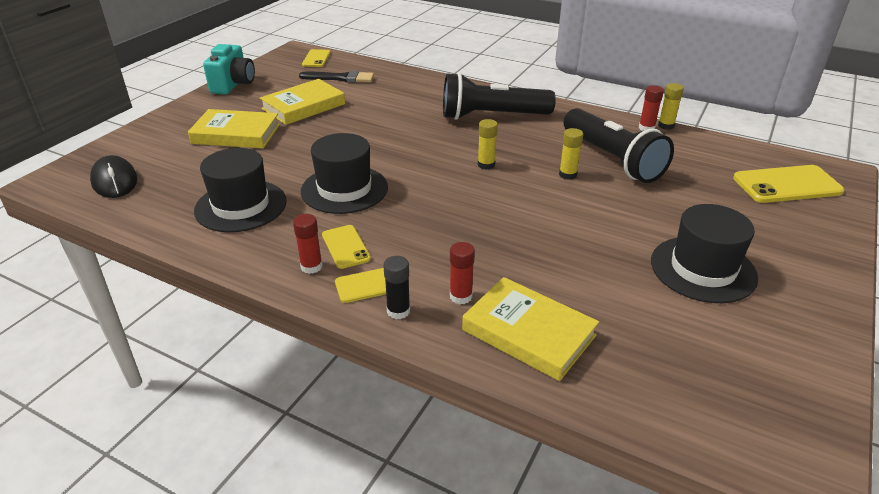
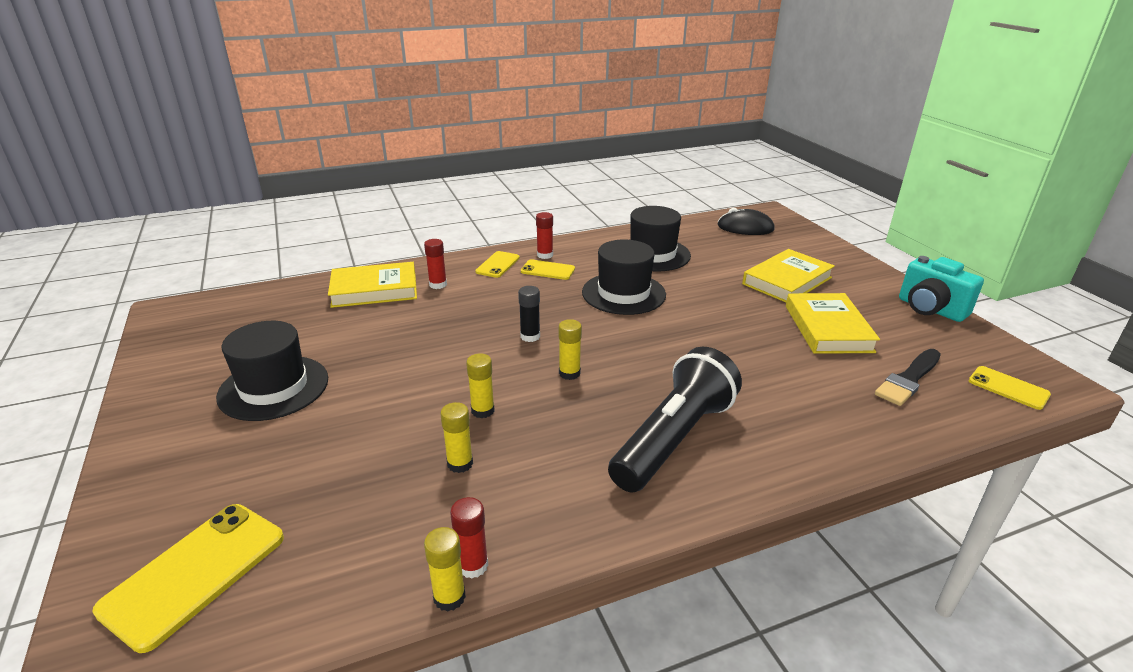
camera: 130 degrees right, 5 degrees down
black glue stick [383,256,410,319] -> black glue stick moved to [518,286,540,342]
black flashlight [563,108,674,183] -> yellow glue stick [440,402,473,473]

